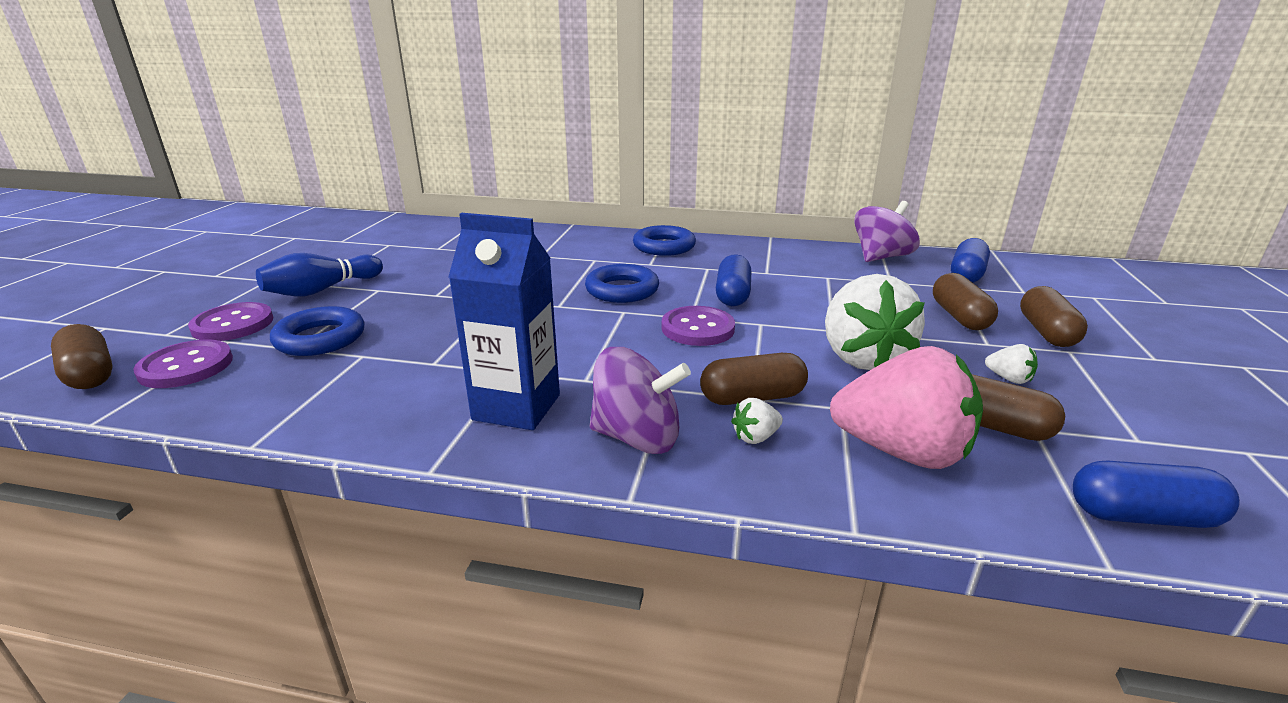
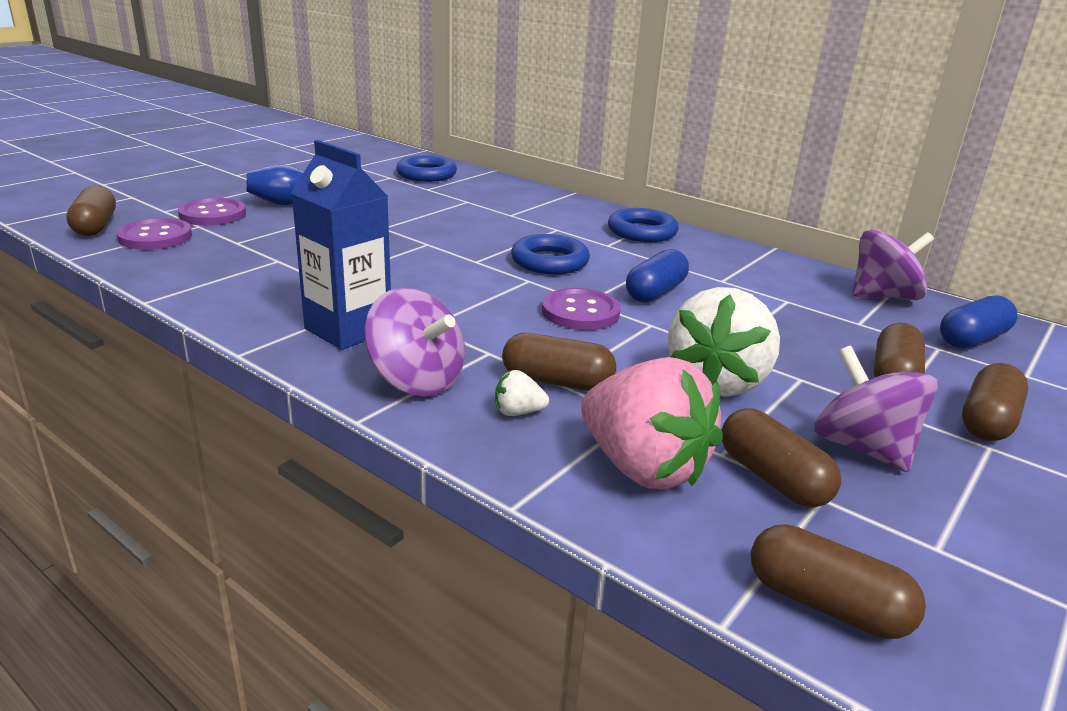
camera: 25 degrees right, 0 degrees up
blue ring [270,306,364,356] -> blue ring moved to [396,155,457,182]
white strawberry [985,344,1038,384] -> purple spinning top [814,345,938,472]
blue capsule [1073,460,1240,528] -> brown capsule [751,524,926,639]

